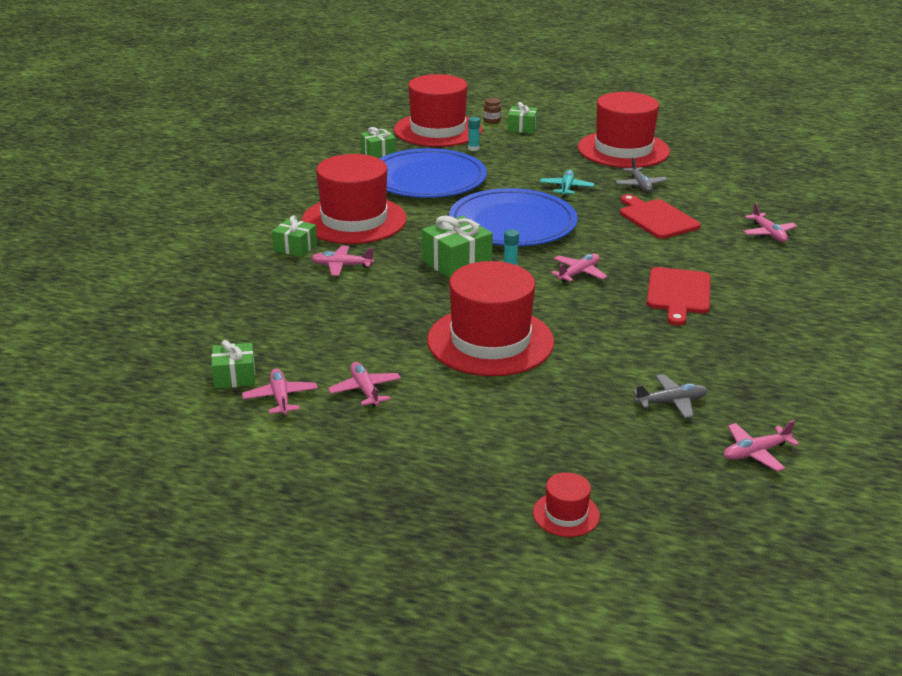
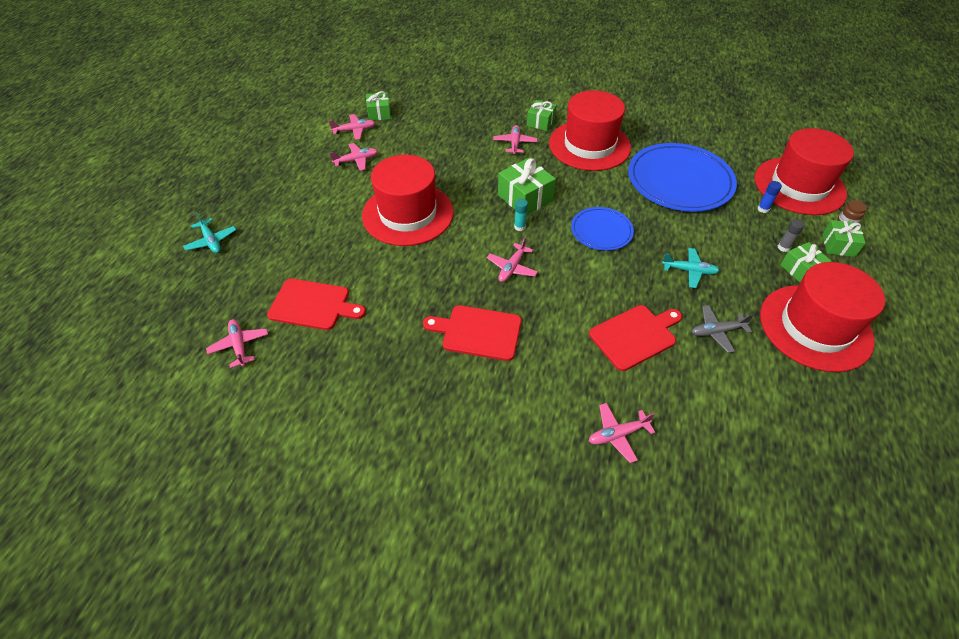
camera: 90 degrees right, 20 degrees up
green gift [361,127,396,158] -> green gift moved to [780,242,831,282]
blue plate [449,188,577,246] -> blue plate [571,207,634,251], size x0.54
turquoise glue stick [468,117,480,151] -> blue glue stick [757,181,782,213]
red hat [533,472,600,537] -> turquoise plane [183,212,236,253]
pink plane [551,254,608,283] -> pink plane turned 75 degrees clockwise [487,237,538,282]
grey plane [633,374,708,418] -> red cutting board [267,278,366,330]
none -> grey glue stick [778,219,805,252]

